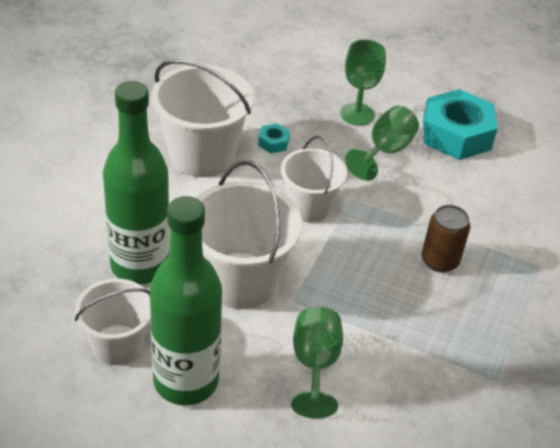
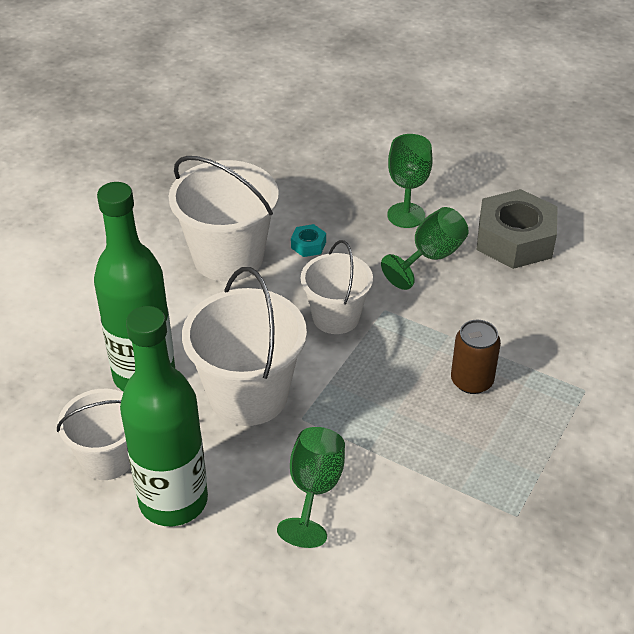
camera: 10 degrees right, 0 degrees up
turquoise nut [423,89,498,160] -> grey nut [477,189,558,269]

